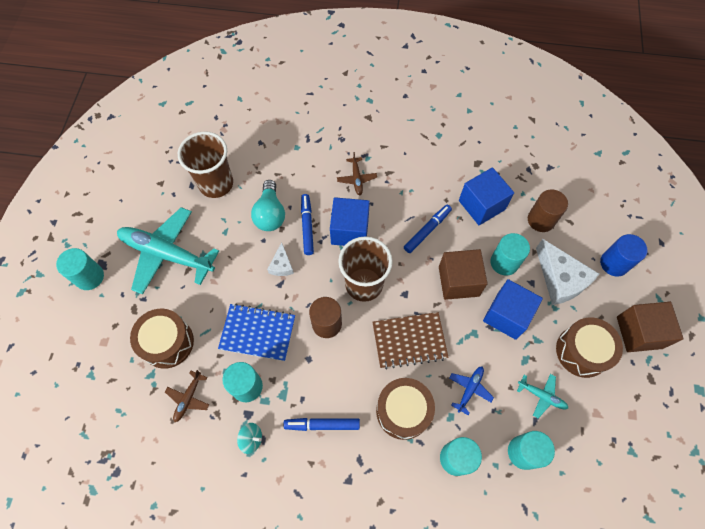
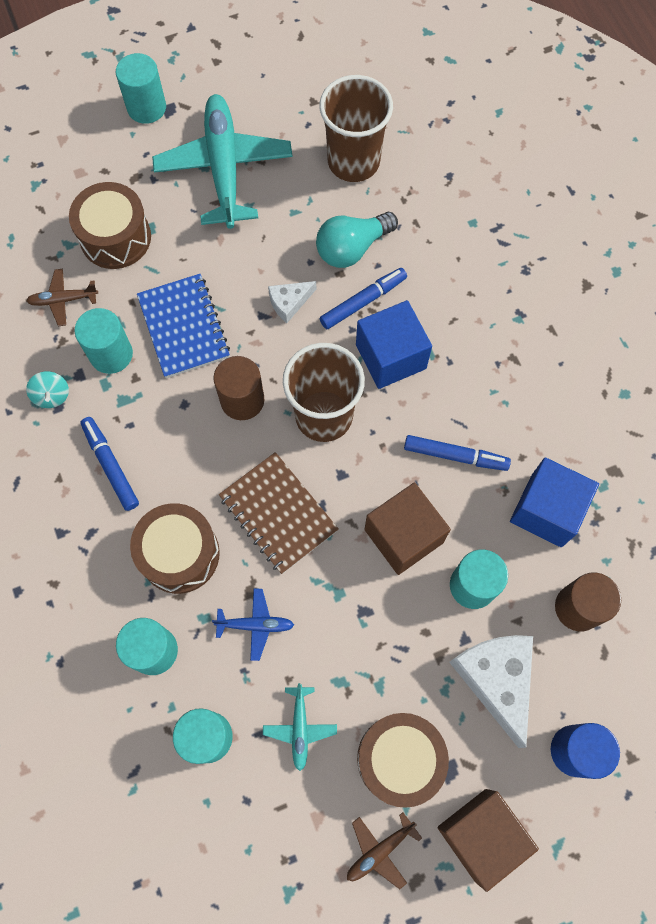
camera: 60 degrees right, 5 degrees up
brown plane [337,152,377,195] -> brown plane moved to [347,812,422,889]
blue cube [483,279,543,340] -> none
white cheese [536,239,599,305] -> white cheese turned 135 degrees clockwise [449,635,533,748]

